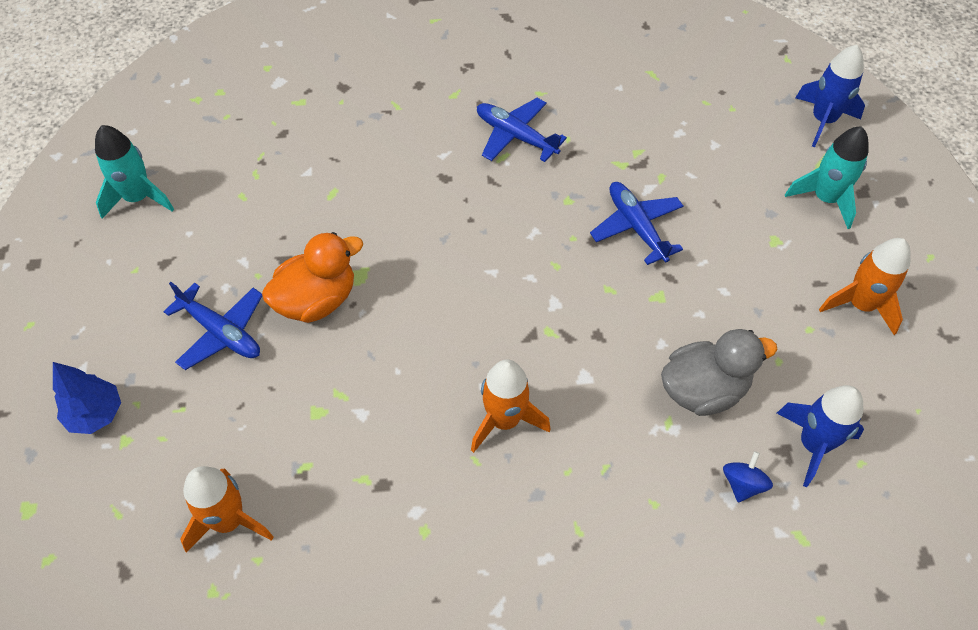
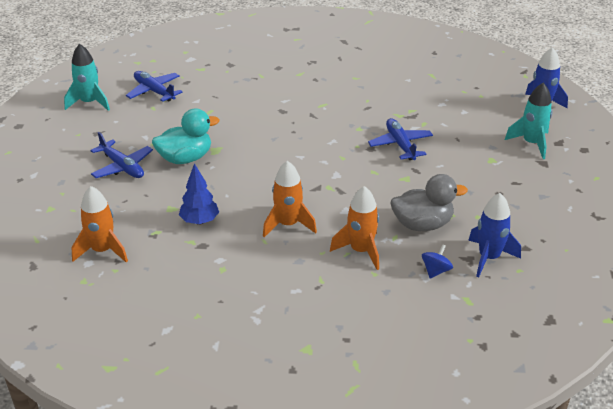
camera: 10 degrees right, 20 degrees down
blue tree [53,362,121,434] -> blue tree moved to [179,163,219,225]
orange duck [262,232,363,323] -> turquoise duck [152,108,219,164]
blue plane [477,98,567,162] -> blue plane moved to [126,71,183,102]
orange rocket [819,238,911,335] -> orange rocket moved to [330,186,379,270]

